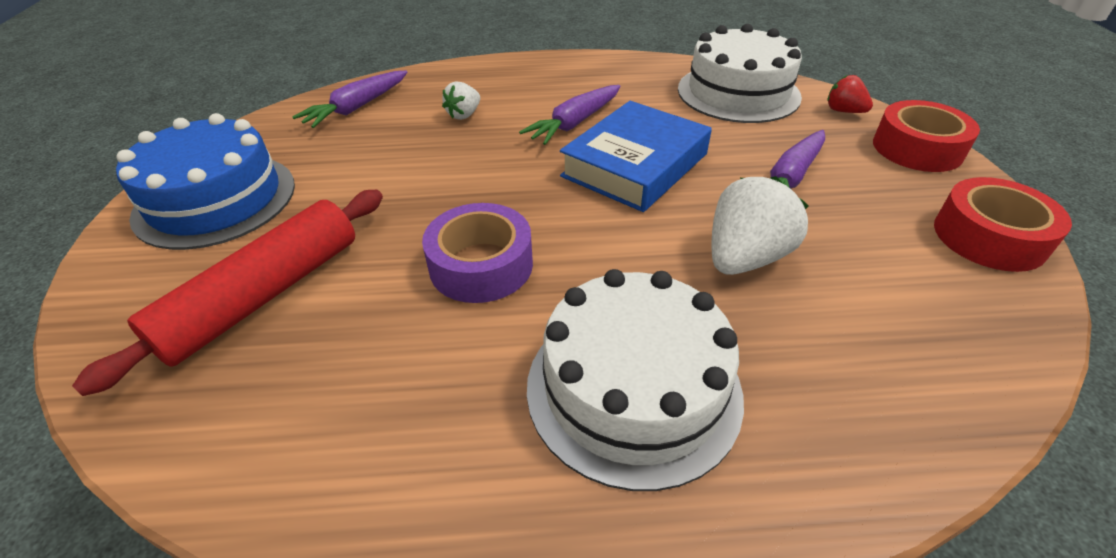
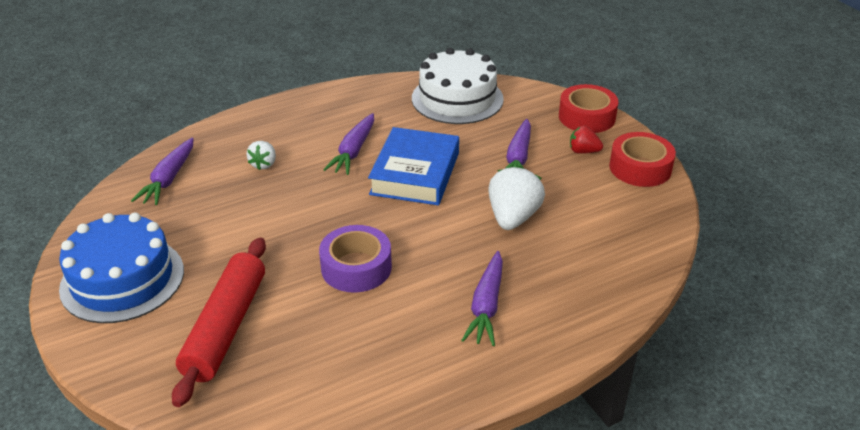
camera: 25 degrees left, 5 degrees down
white cake [527,269,744,491] -> purple carrot [461,251,503,346]
red strawberry [828,75,873,113] -> red strawberry moved to [570,125,603,154]

